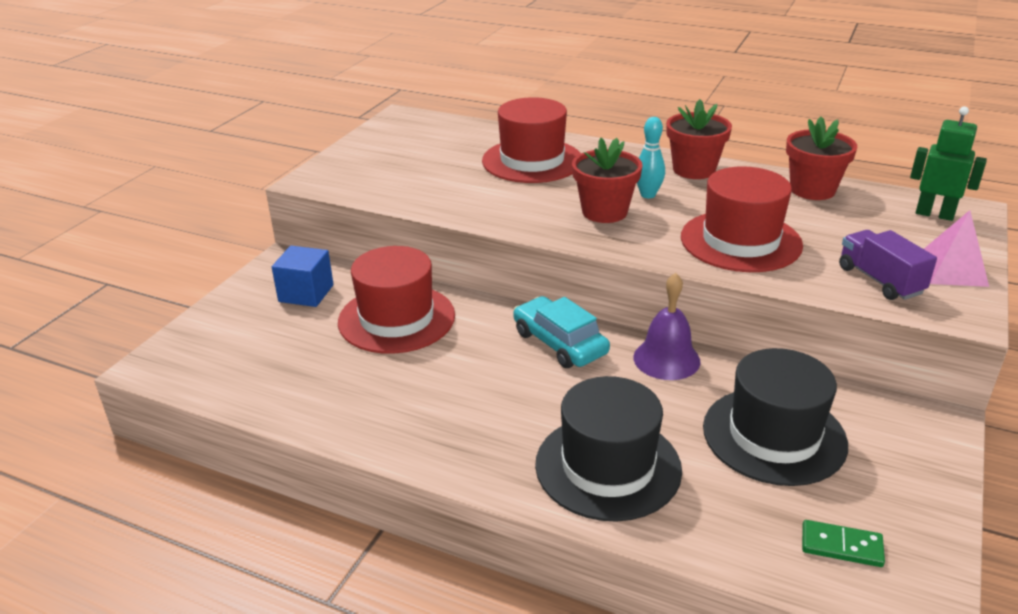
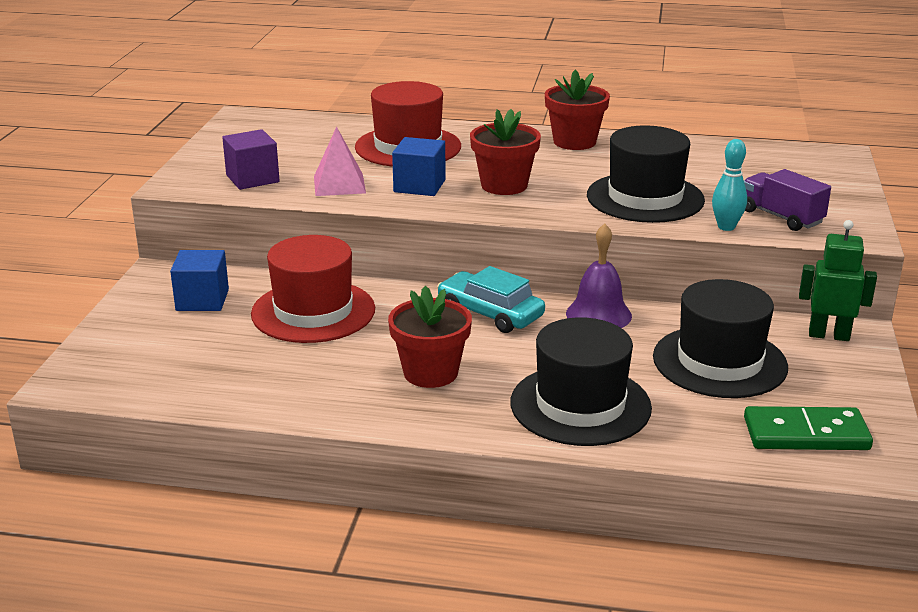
camera: 15 degrees left, 5 degrees down
turquoise bowling pin [637,117,665,198] -> turquoise bowling pin moved to [712,139,747,231]
red hat [681,166,803,272] -> black hat [587,125,705,223]
red flower pot [786,116,857,200] -> red flower pot moved to [388,286,472,388]
green domino [802,520,885,567] -> green domino [744,406,873,450], size x1.67
green robot [910,106,987,221] -> green robot moved to [799,220,877,341]
pink pyramid [924,210,989,287] -> pink pyramid moved to [314,126,366,196]
none -> purple cube [222,129,280,190]
none -> blue cube [392,137,445,196]

